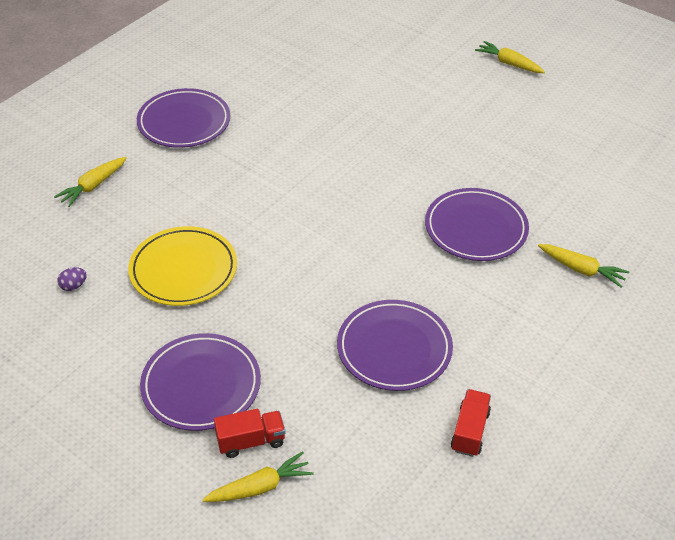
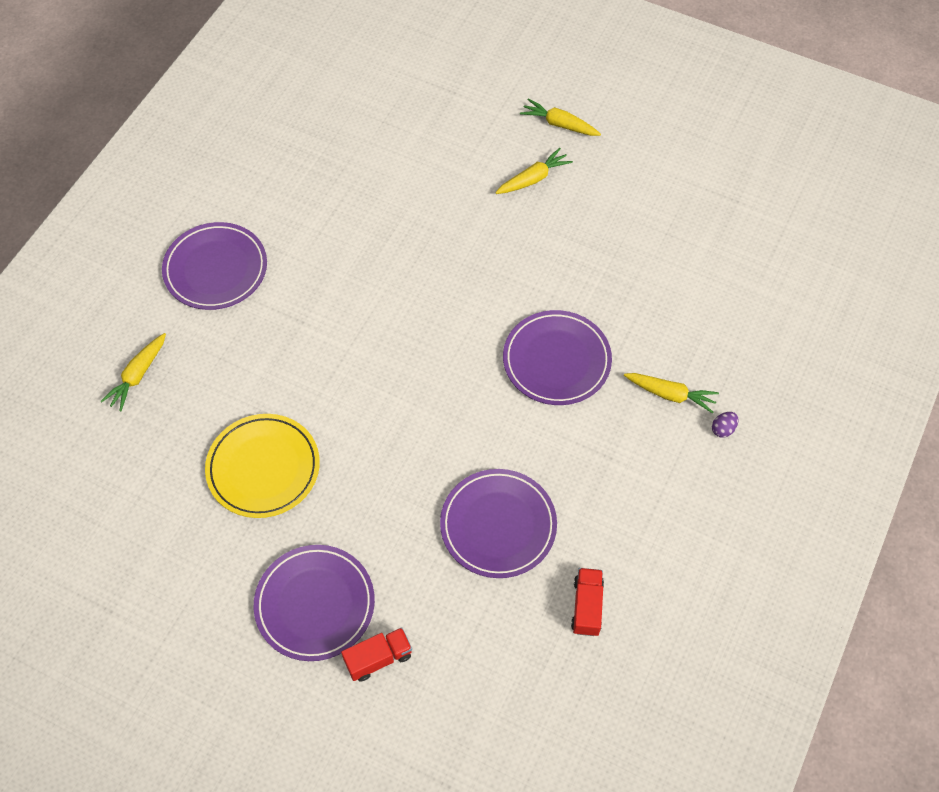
camera: 10 degrees left, 15 degrees up
purple egg [58,267,87,291] -> purple egg moved to [712,412,738,438]
yellow carrot [202,451,314,502] -> yellow carrot moved to [495,148,573,194]

